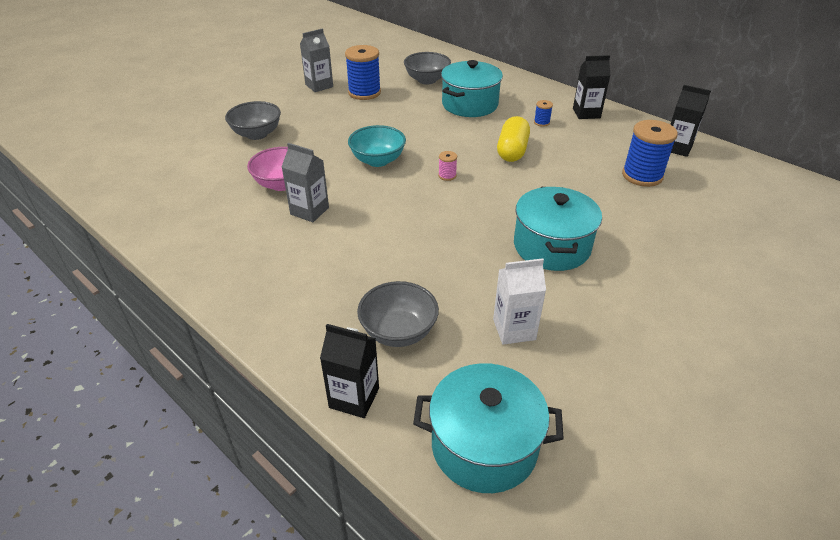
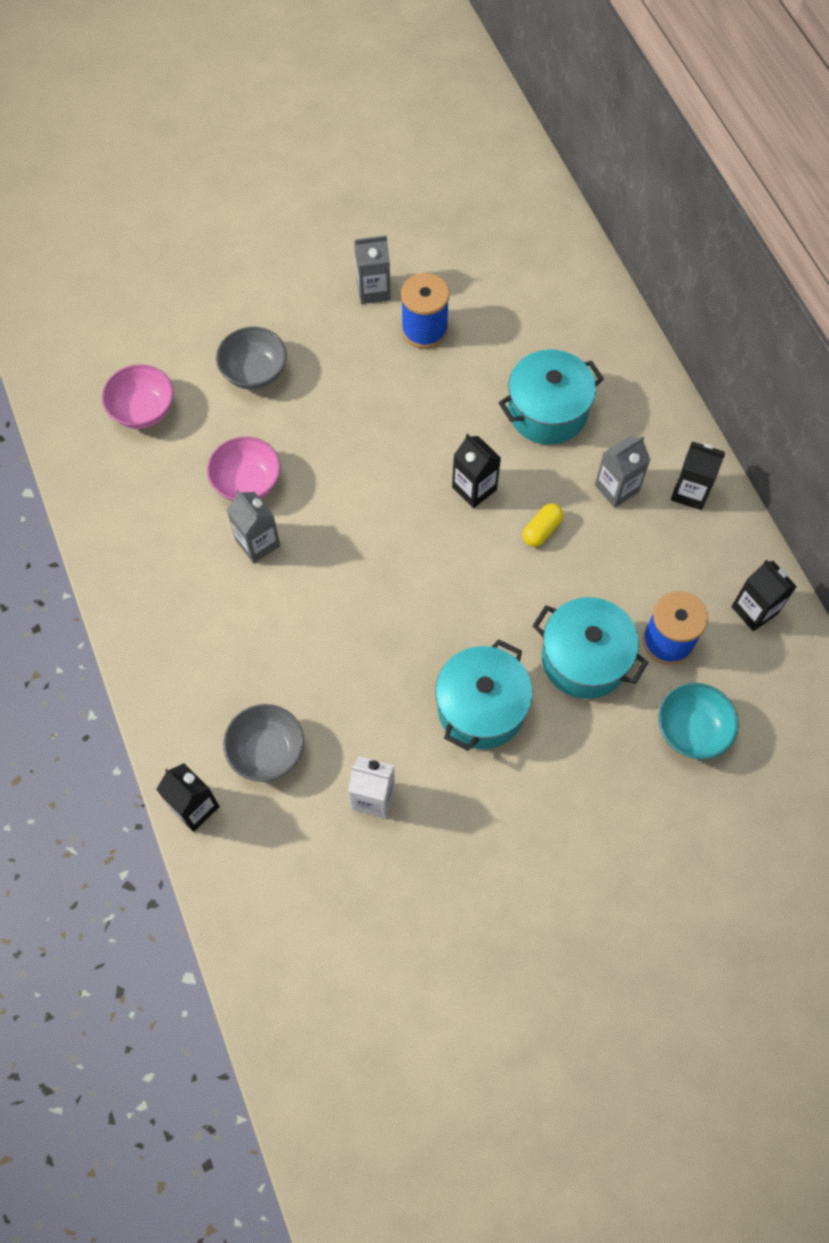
camera: 25 degrees right, 25 degrees up
turquoise bowl [348,125,406,167] -> turquoise bowl moved to [658,683,739,759]
grey bowl [404,52,451,85] -> none
turquoise pot [413,363,564,493] -> turquoise pot moved to [533,597,648,699]
pink spool [438,151,457,181] -> none
yellow capsule [497,116,530,162] -> yellow capsule [523,503,564,547], size x0.64
blue spool [534,100,553,127] -> grey carton [595,436,650,508]
none -> pink bowl [102,364,174,429]
none -> black carton [452,434,501,508]

